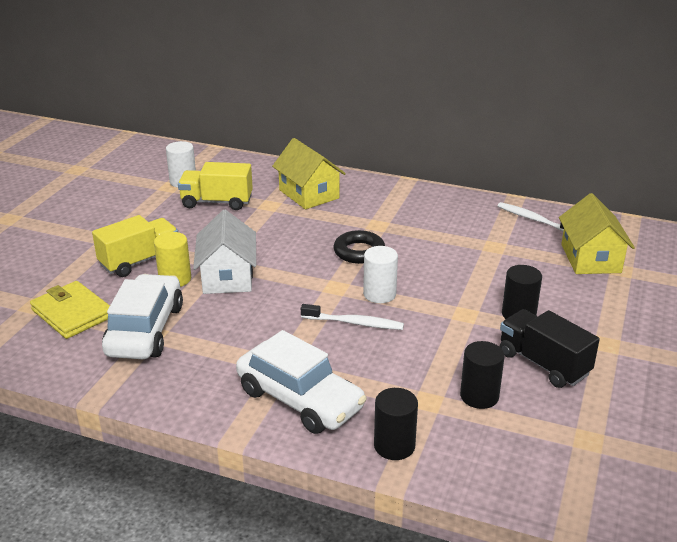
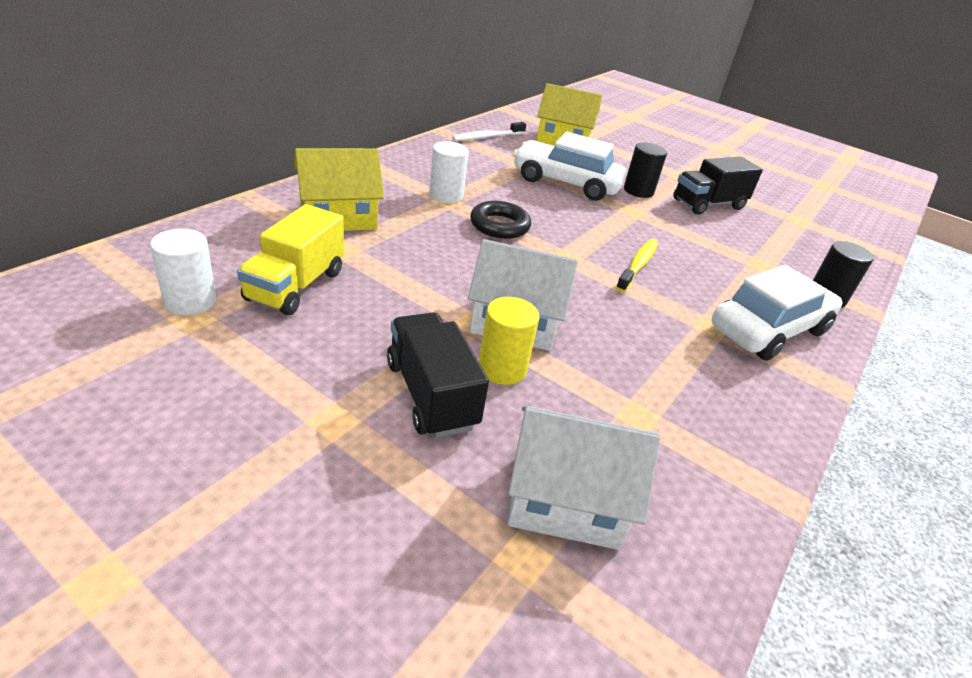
camera: 80 degrees left, 5 degrees up
yellow wallet [30,281,110,339] -> white house [507,406,660,550]
yellow truck [92,215,178,277] -> black truck [387,312,489,438]
white car [102,274,183,359] -> white car moved to [513,132,627,201]
white toothbrush [301,304,404,330] -> yellow toothbrush [616,239,658,292]
white cylinder [363,246,398,303] -> white cylinder moved to [429,141,469,203]
black cylinder [460,341,505,409] -> none

